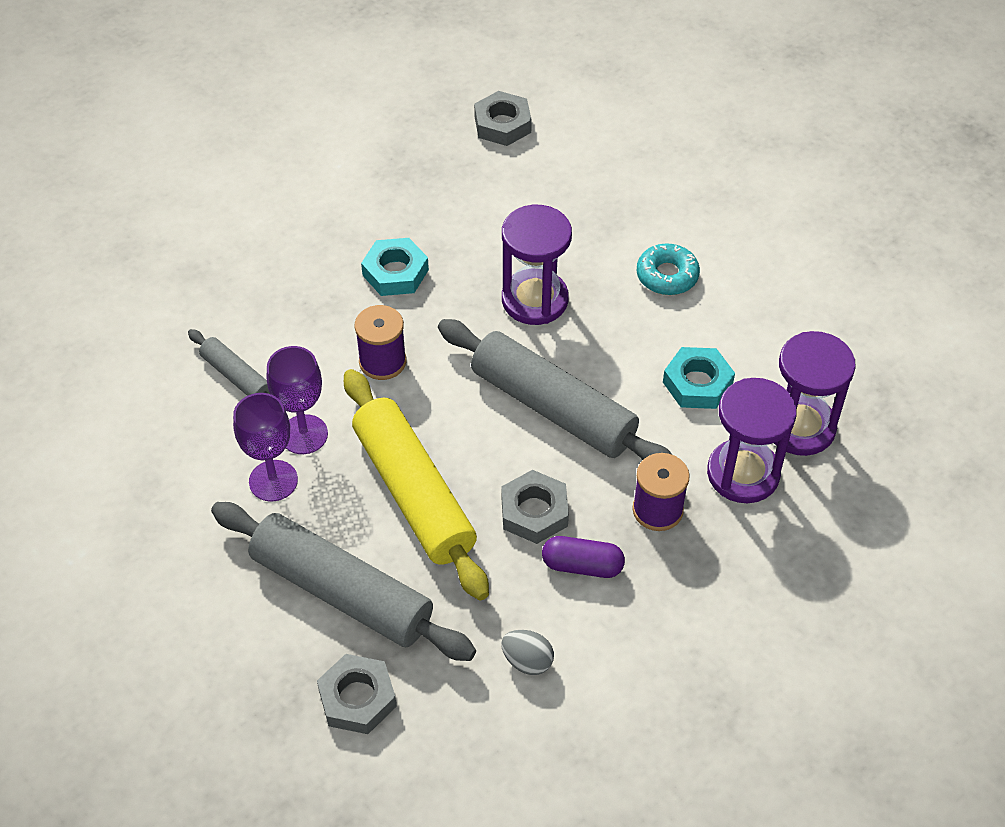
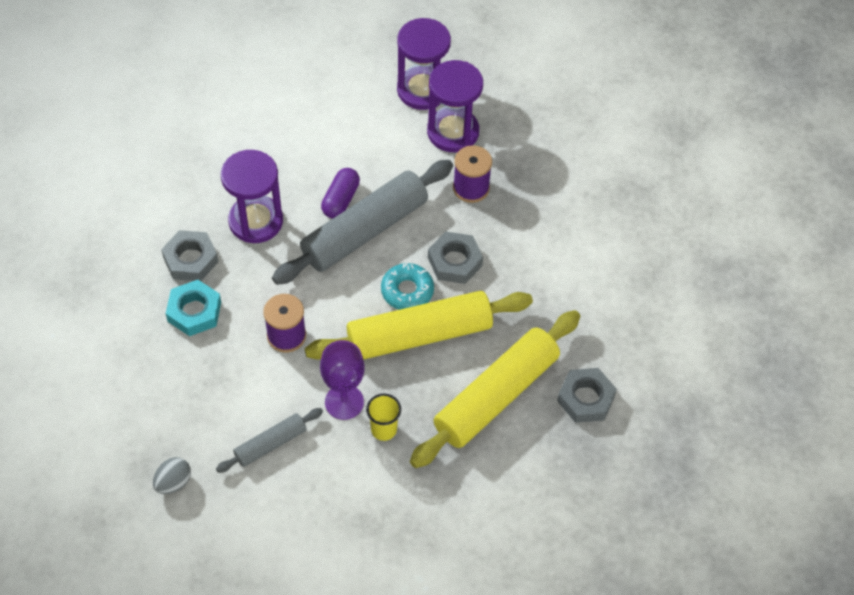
camera: 80 degrees left, 5 degrees up
grey rolling pin [211,502,476,661] -> yellow rolling pin [410,310,580,468]
purple goblet [233,393,298,502] -> yellow cup [366,394,401,441]
grey nut [474,91,532,146] -> grey nut moved to [161,230,218,281]
grey egg [501,630,554,675] -> grey egg moved to [153,457,191,494]
purple capsule [542,536,625,578] -> purple capsule moved to [321,168,360,218]
turquoise donut [637,243,700,295] -> turquoise donut moved to [381,263,434,310]
turquoise nut [663,347,735,409] -> none

